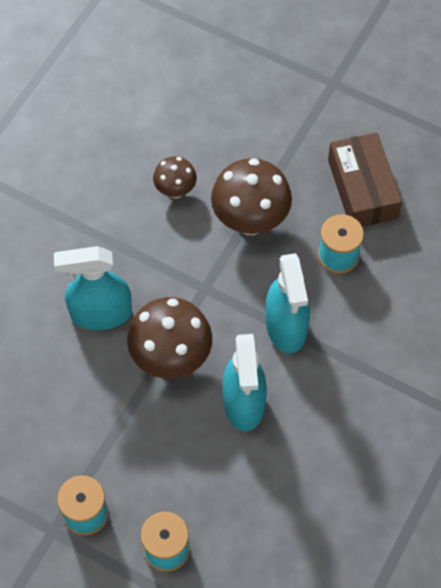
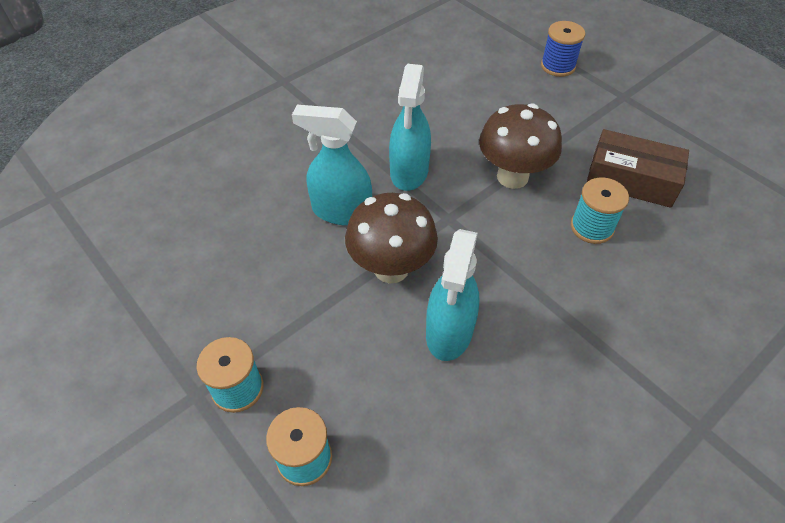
camera: 20 degrees right, 10 degrees down
brown mushroom [153,156,197,199] -> none
turquoise spray bottle [266,253,310,353] -> turquoise spray bottle moved to [389,64,431,191]
brown box [328,132,402,227] -> brown box turned 75 degrees counterclockwise [586,129,689,208]
none -> blue spool [541,21,585,77]

